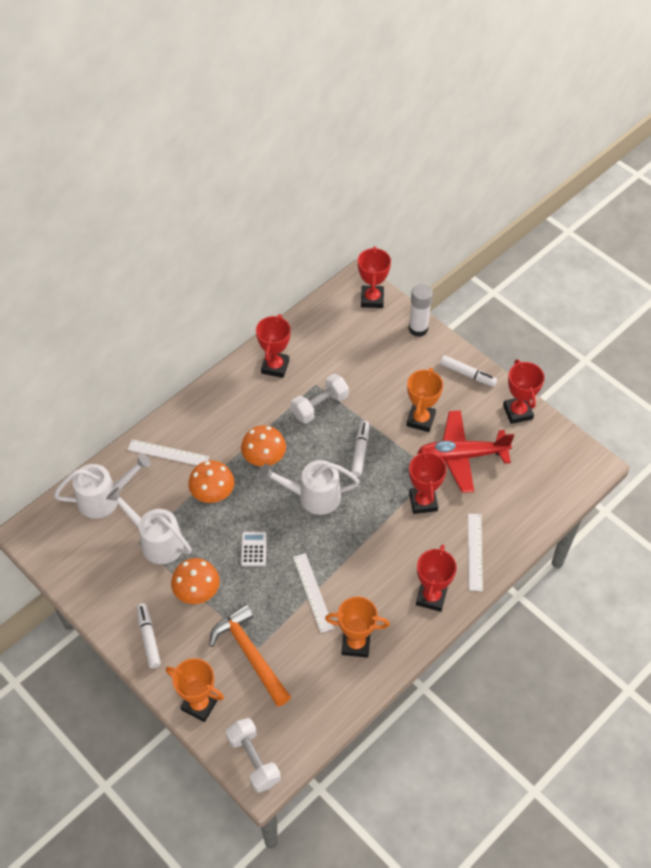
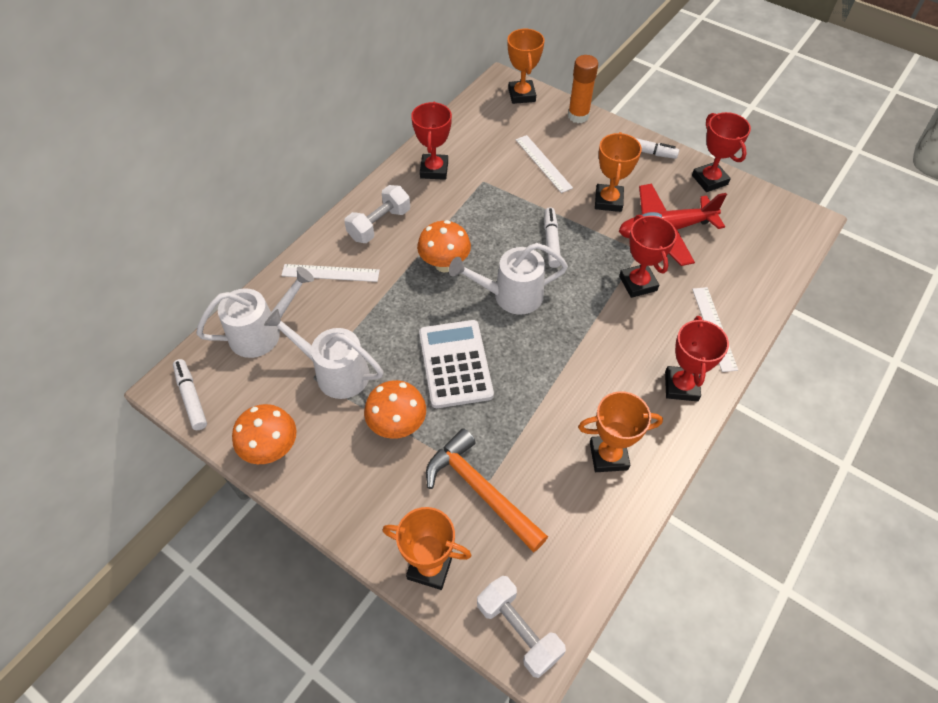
camera: 10 degrees left, 0 degrees up
white marker [137,603,161,668] -> white marker moved to [173,359,207,430]
orange mushroom [188,461,234,503] -> orange mushroom moved to [232,404,297,464]
white calculator [241,532,267,566] -> white calculator [419,320,494,408], size x2.03
white dumbbell [291,374,349,424] -> white dumbbell moved to [344,185,410,243]
white ruler [293,553,334,633] -> white ruler moved to [516,135,573,193]
red trophy [358,246,391,308] -> orange trophy [507,29,545,104]
white glue stick [409,284,433,337] -> orange glue stick [568,55,598,123]

